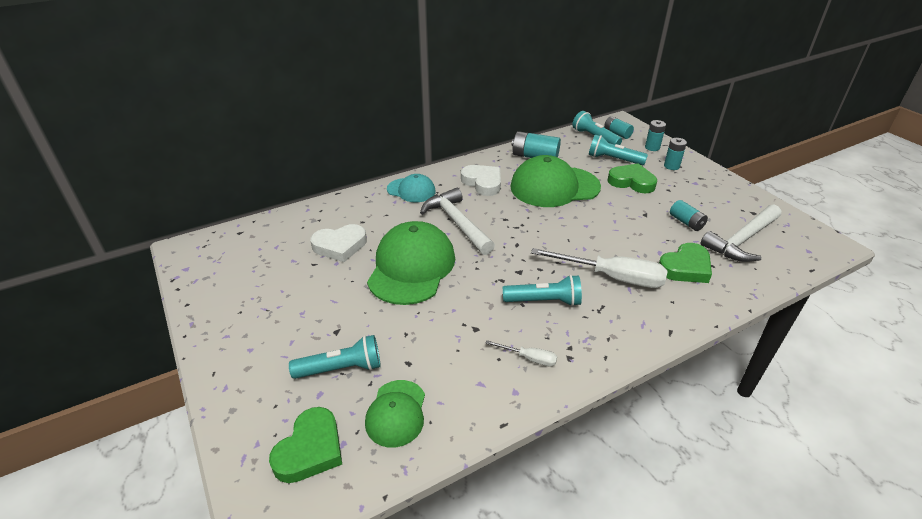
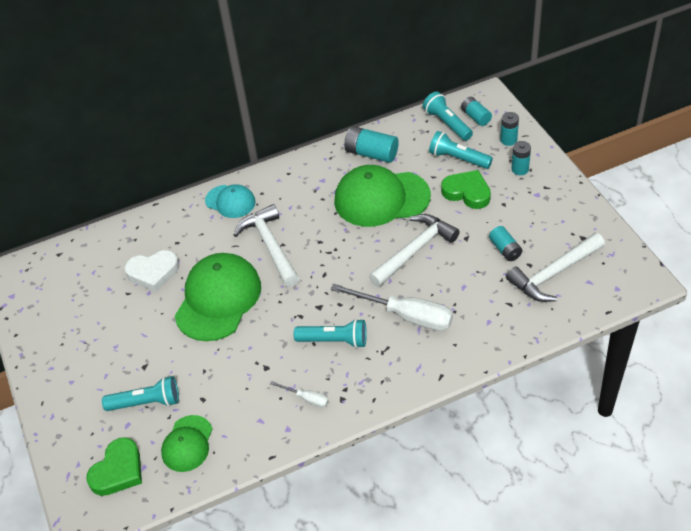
camera: 10 degrees right, 10 degrees up
white heart [461,165,501,196] -> none
green heart [659,243,712,283] -> none
none -> white hammer [369,214,460,287]

